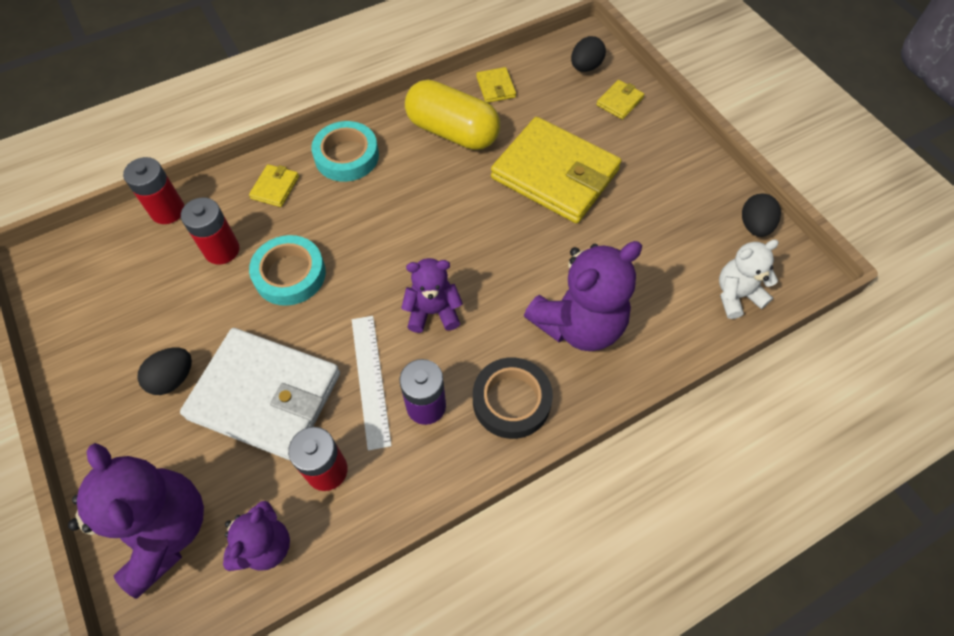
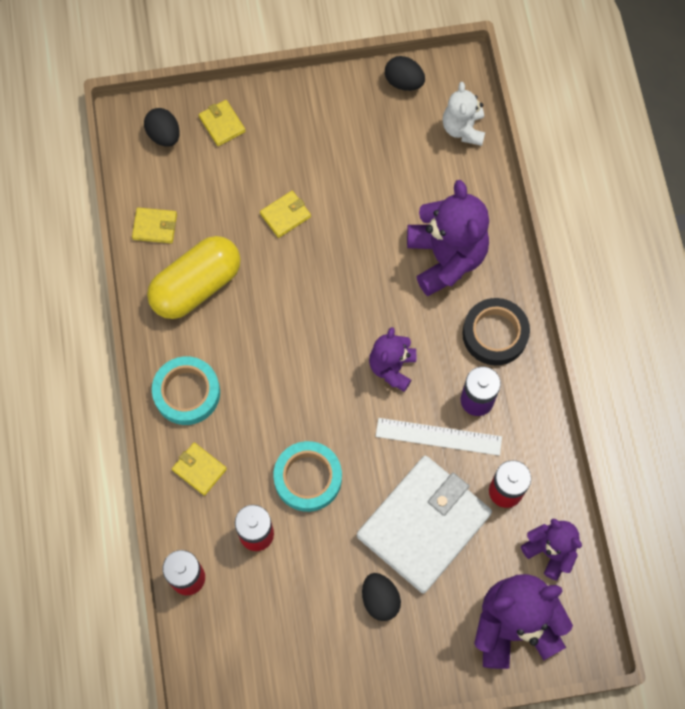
camera: 70 degrees left, 10 degrees up
yellow wallet [491,117,621,223] -> yellow wallet [260,191,311,238], size x0.41

